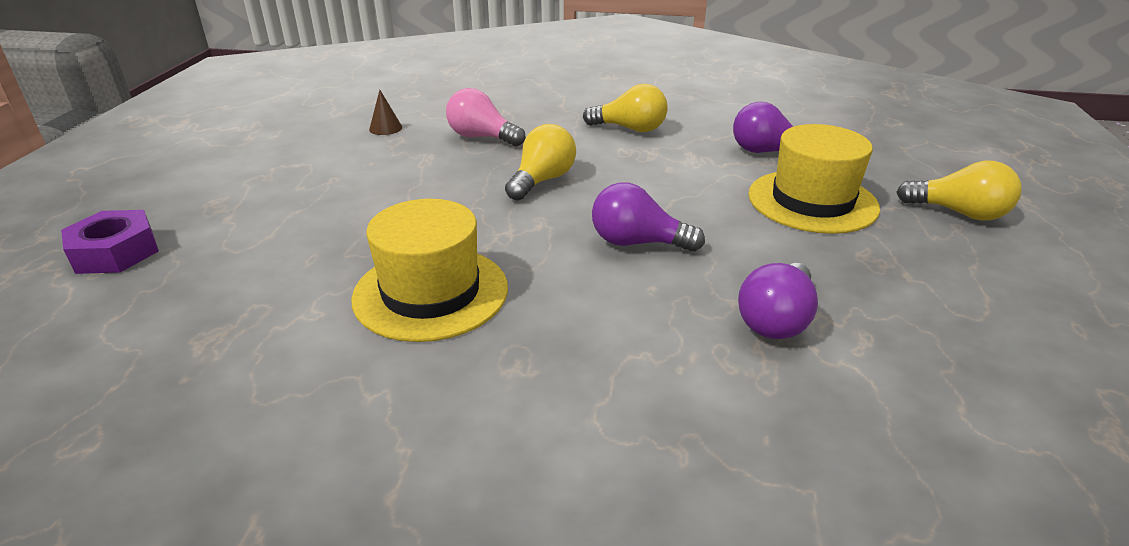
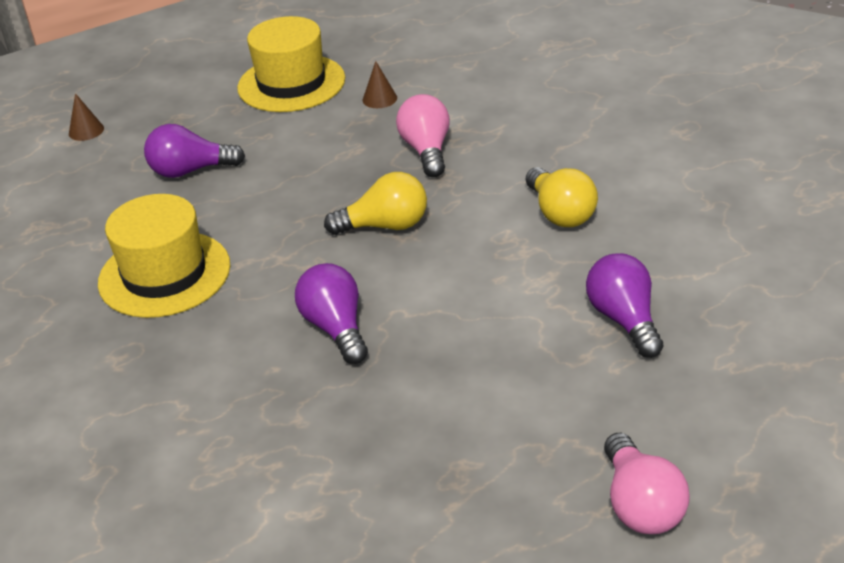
camera: 55 degrees right, 5 degrees up
purple nut [61,210,159,274] -> brown cone [69,93,104,141]
purple light bulb [738,263,818,339] -> purple light bulb moved to [144,124,245,178]
yellow hat [748,124,880,234] -> yellow hat moved to [237,16,345,112]
yellow light bulb [896,161,1022,221] -> pink light bulb [604,433,690,534]

